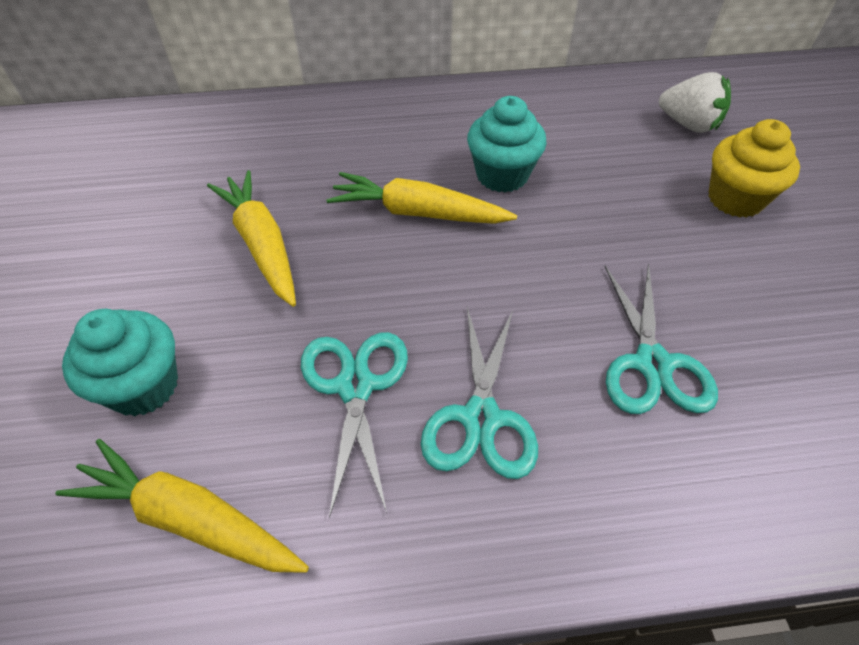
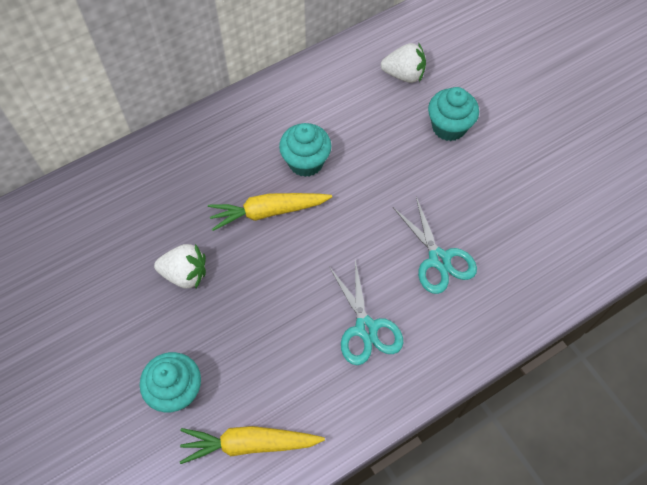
camera: 25 degrees left, 10 degrees up
yellow carrot [207,170,296,307] -> white strawberry [154,244,206,288]
turquoise scissors [301,332,408,518] -> none
yellow cupcake [708,119,800,218] -> turquoise cupcake [428,87,479,141]

